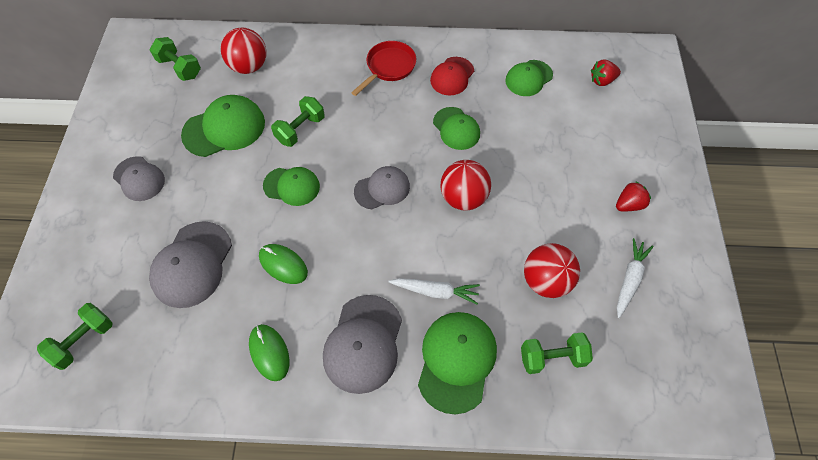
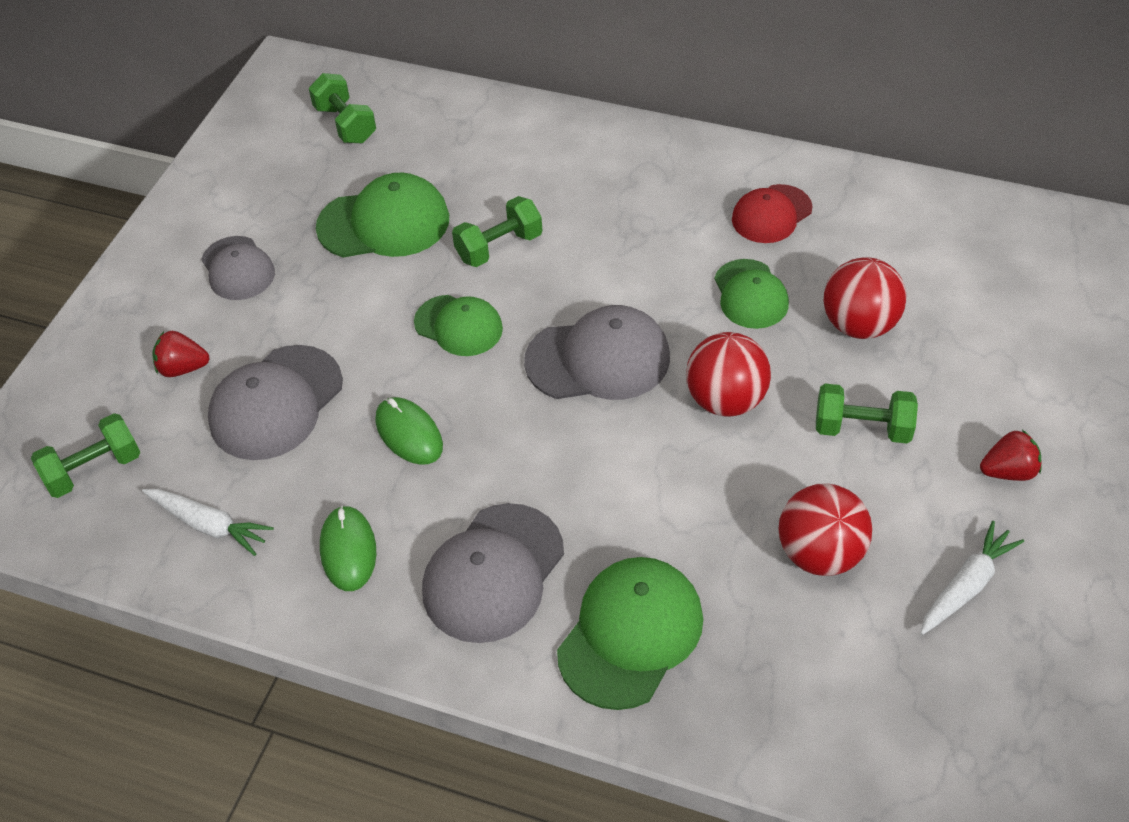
camera: 20 degrees right, 10 degrees down
red ball [221,28,266,74] -> red ball moved to [823,257,907,339]
red pan [351,41,416,96] -> none
grey cap [354,166,410,209] -> grey cap [524,305,670,400], size x1.54
white carrot [388,278,480,304] -> white carrot moved to [142,489,274,556]
green cap [505,60,553,96] -> none
green dumbbell [521,332,593,374] -> green dumbbell moved to [816,384,918,443]
red strawberry [591,60,621,86] -> red strawberry moved to [152,331,209,377]

